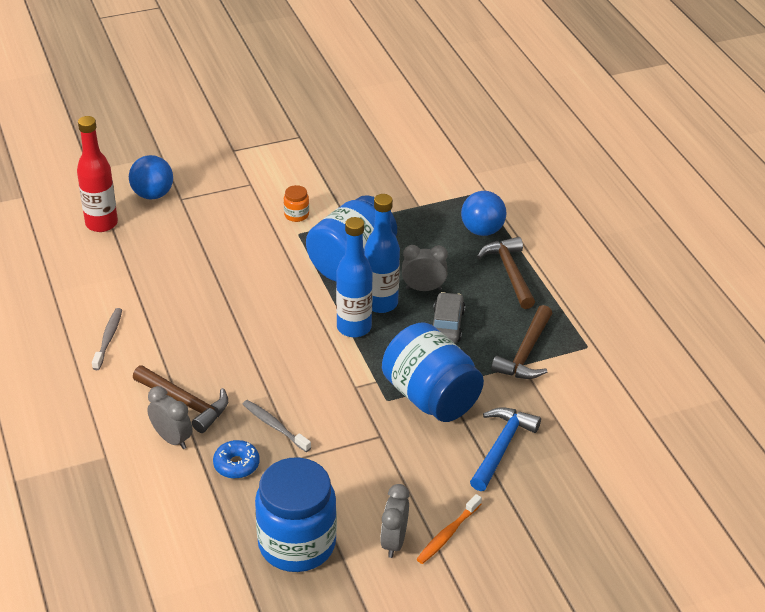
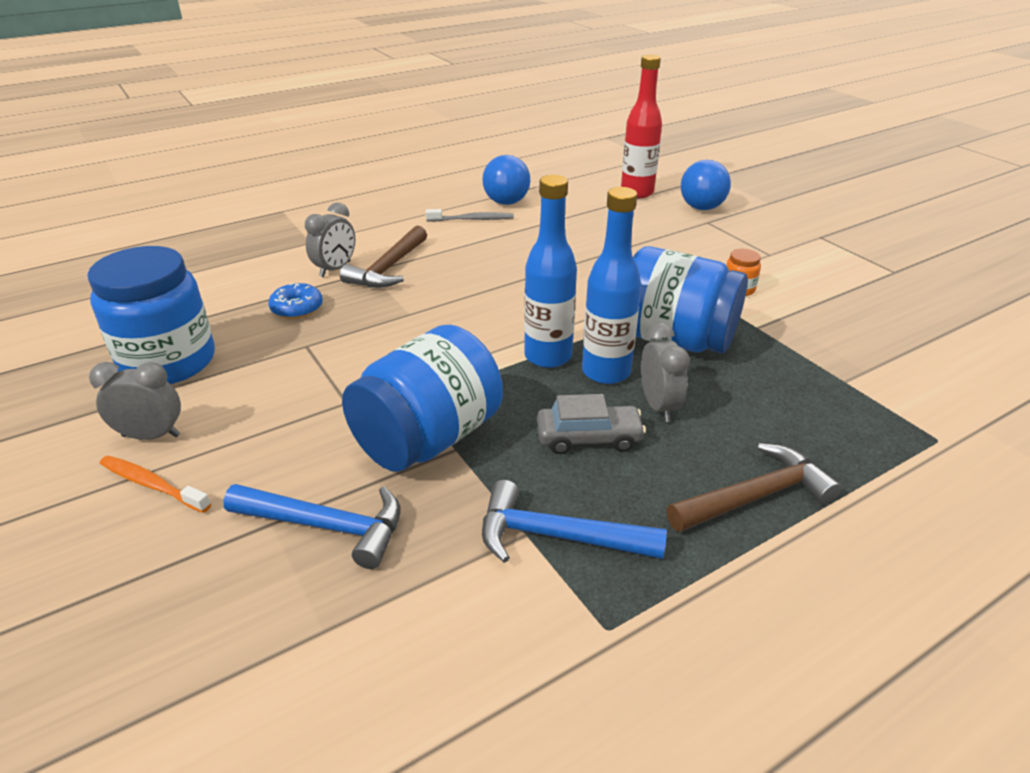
camera: 80 degrees right, 5 degrees down
grey toothbrush [243,400,311,452] -> none
blue ball [461,191,506,236] -> blue ball moved to [482,155,530,205]
brown hammer [491,305,553,379] -> blue hammer [482,480,667,563]

